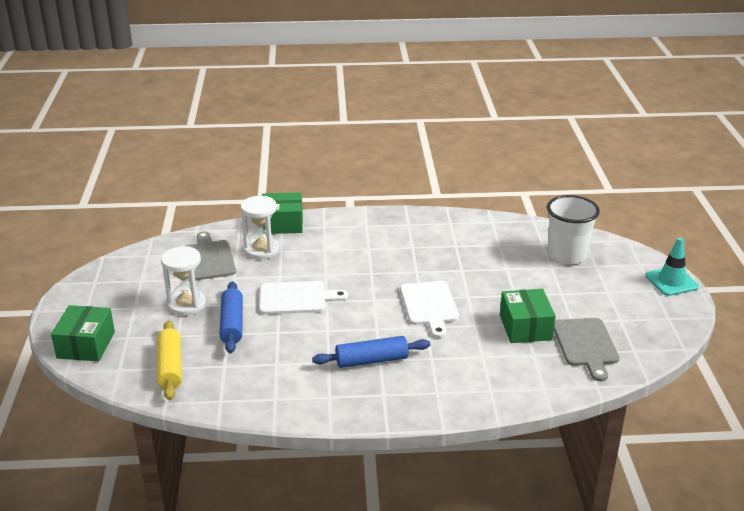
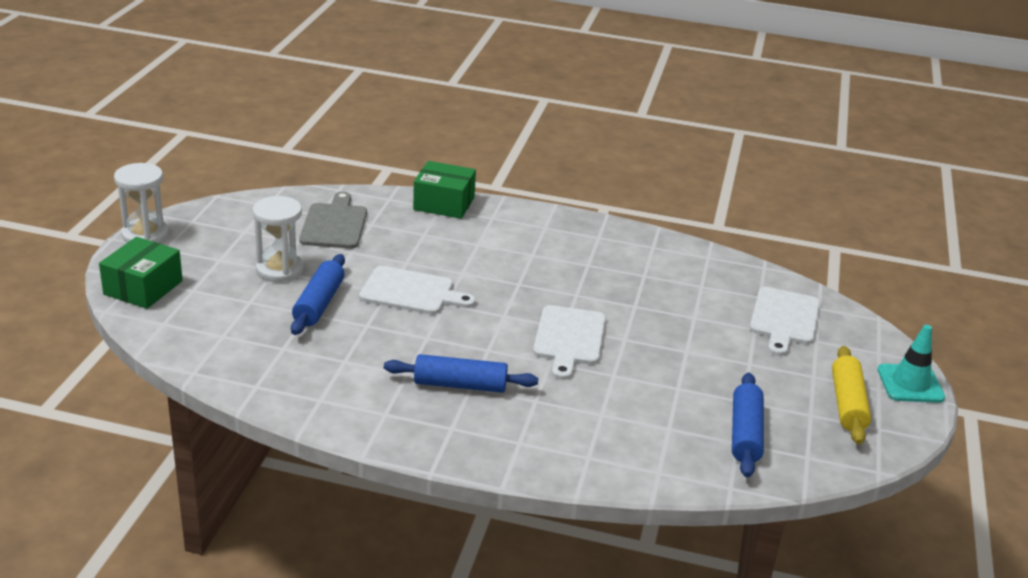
camera: 15 degrees right, 0 degrees up
yellow rolling pin [157,320,182,400] -> yellow rolling pin moved to [832,346,871,444]
white hourglass [241,196,279,260] -> white hourglass moved to [114,163,169,243]
green box [500,289,556,343] -> none
white cup [547,195,600,265] -> white cutting board [750,287,820,356]
grey cutting board [554,318,619,381] -> blue rolling pin [732,373,764,477]

